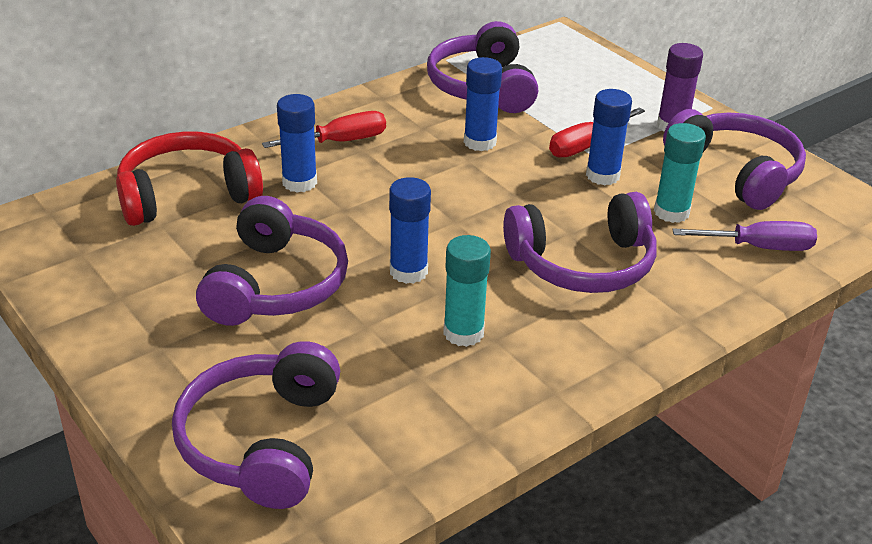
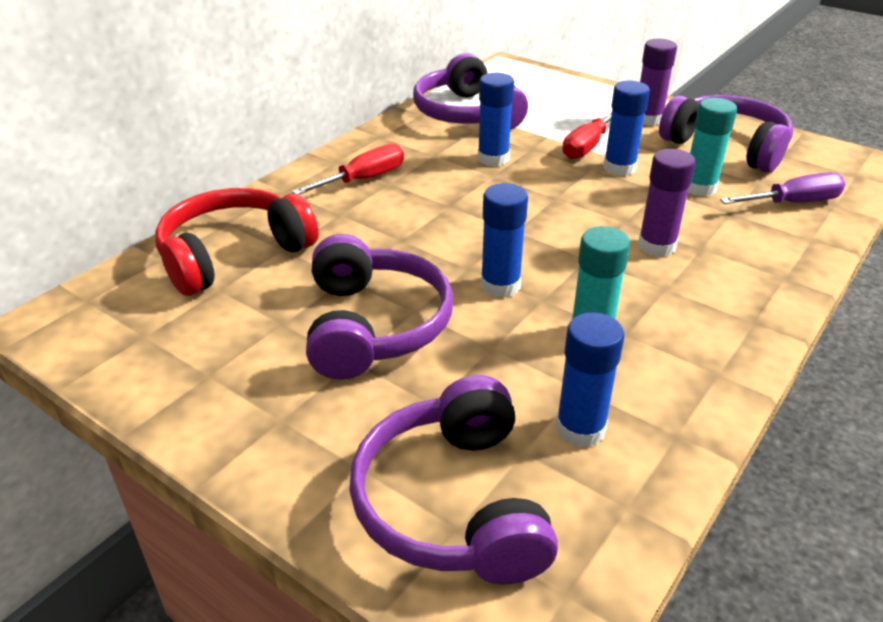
camera: 15 degrees left, 0 degrees up
blue glue stick [277,94,317,193] -> blue glue stick moved to [556,312,624,447]
purple headphones [503,192,657,293] -> purple glue stick [638,149,696,257]

